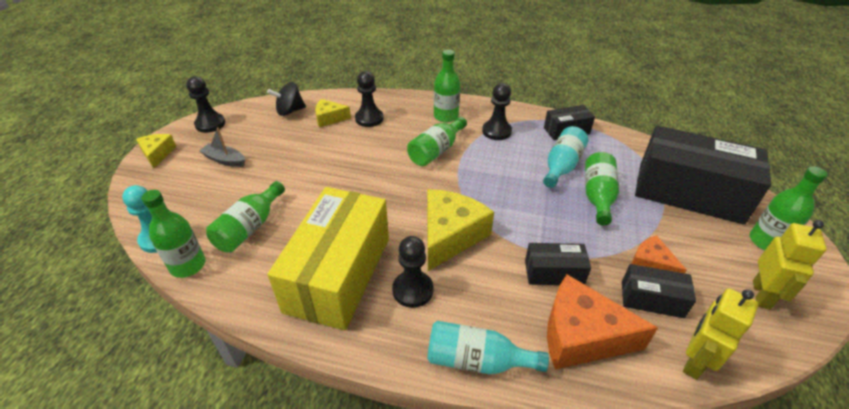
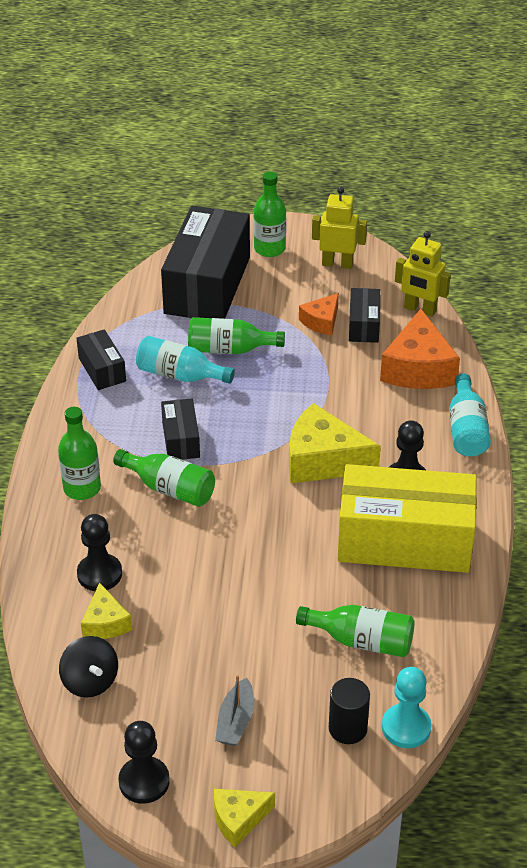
camera: 100 degrees left, 0 degrees up
green bottle [142,190,205,278] -> none
black pawn [482,83,512,140] -> none
black box [525,243,591,285] -> black box moved to [161,398,200,460]
none -> black cylinder [329,678,370,744]

